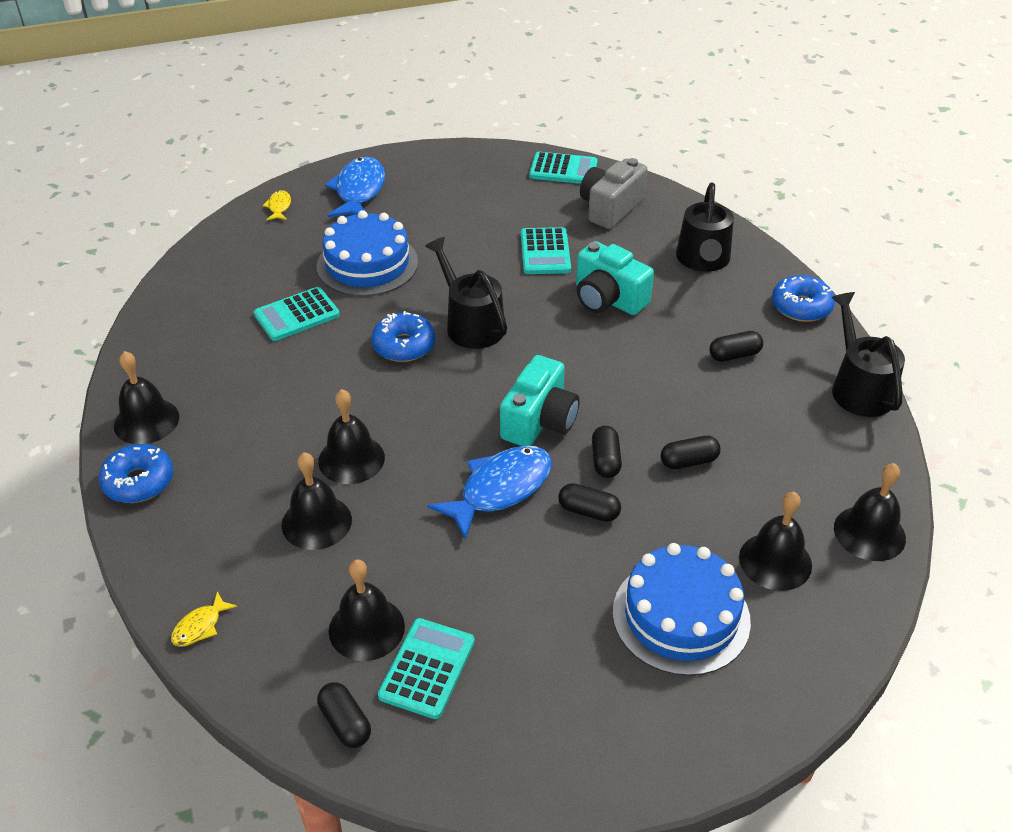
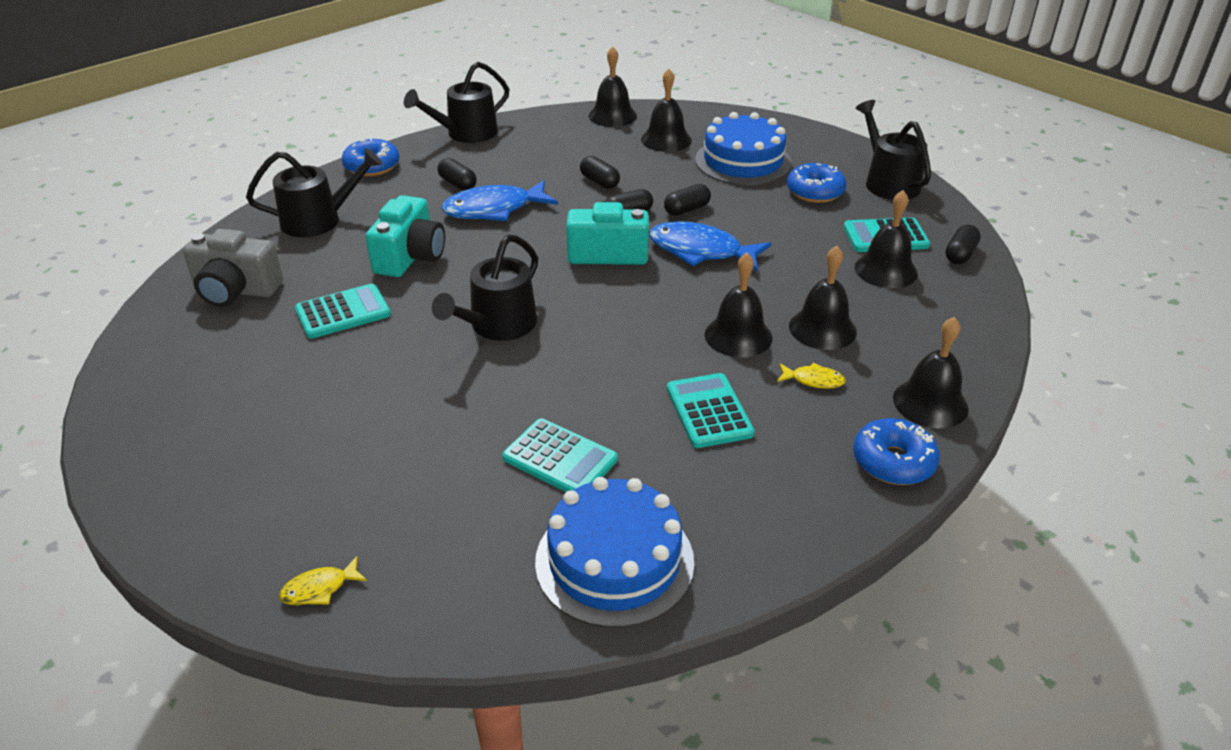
camera: 115 degrees left, 5 degrees down
black bell [114,351,179,444] -> black bell moved to [893,317,969,428]
yellow fish [171,591,237,647] -> yellow fish moved to [777,363,846,389]
blue cake [317,210,418,296] -> blue cake moved to [535,477,694,628]
blue fish [325,157,385,217] -> blue fish moved to [441,180,558,221]
blue donut [371,311,435,362] -> blue donut moved to [787,163,847,203]
turquoise calculator [529,152,597,184] -> turquoise calculator moved to [667,373,755,448]
black capsule [558,483,621,522] -> black capsule turned 60 degrees clockwise [664,184,711,216]
none -> black watering can [856,100,931,200]

